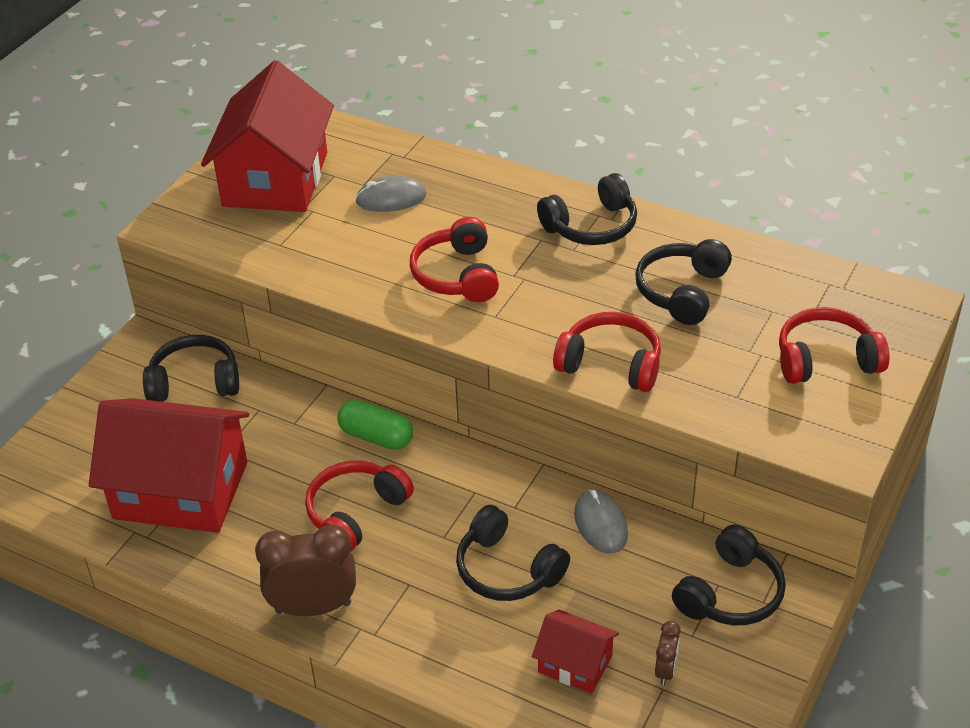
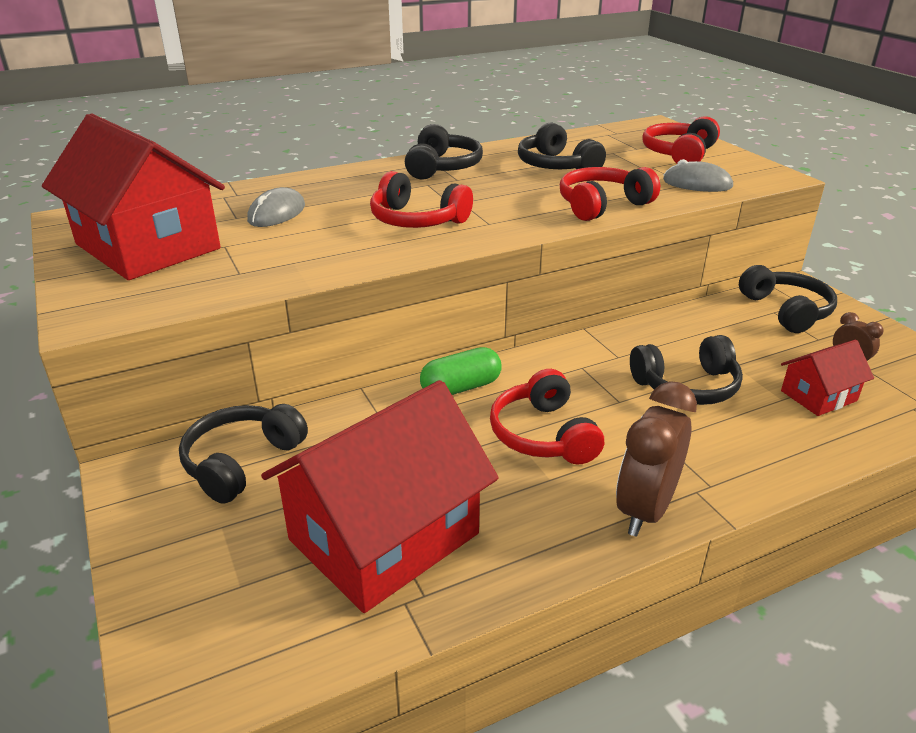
camera: 55 degrees left, 10 degrees down
grey mouse [574,489,628,554] -> grey mouse moved to [663,159,733,192]

